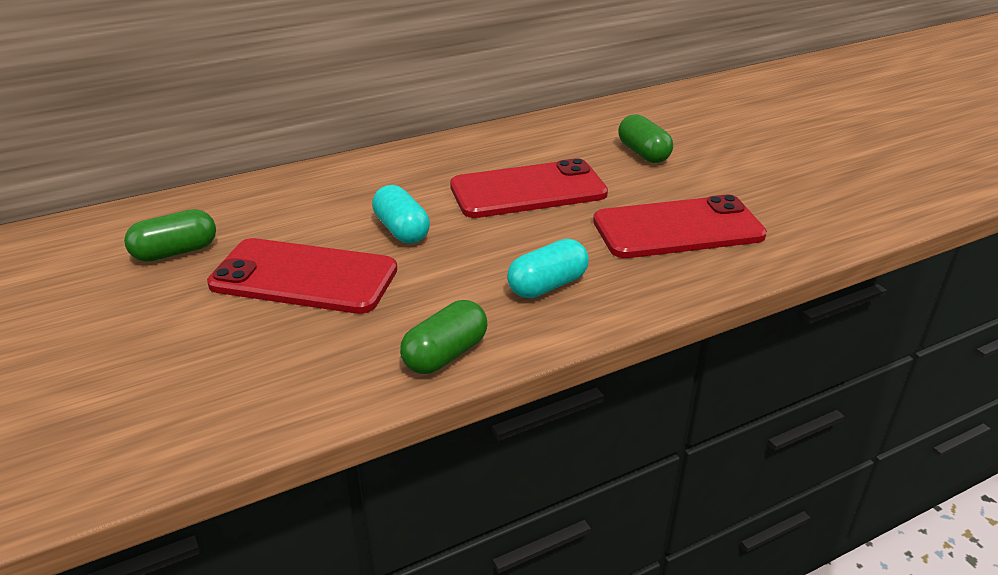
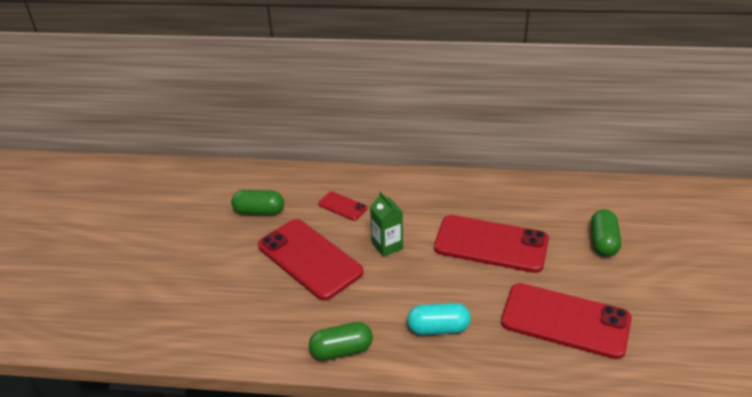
camera: 35 degrees right, 5 degrees up
turquoise capsule [372,185,430,244] -> green carton [370,191,403,257]
none -> red phone [318,191,367,221]

